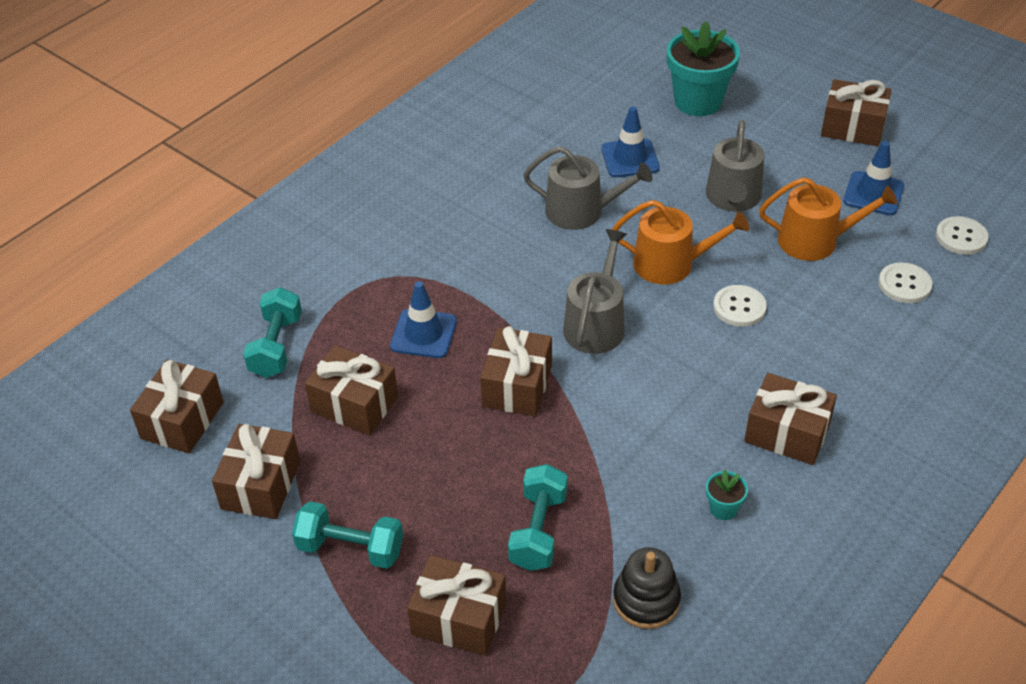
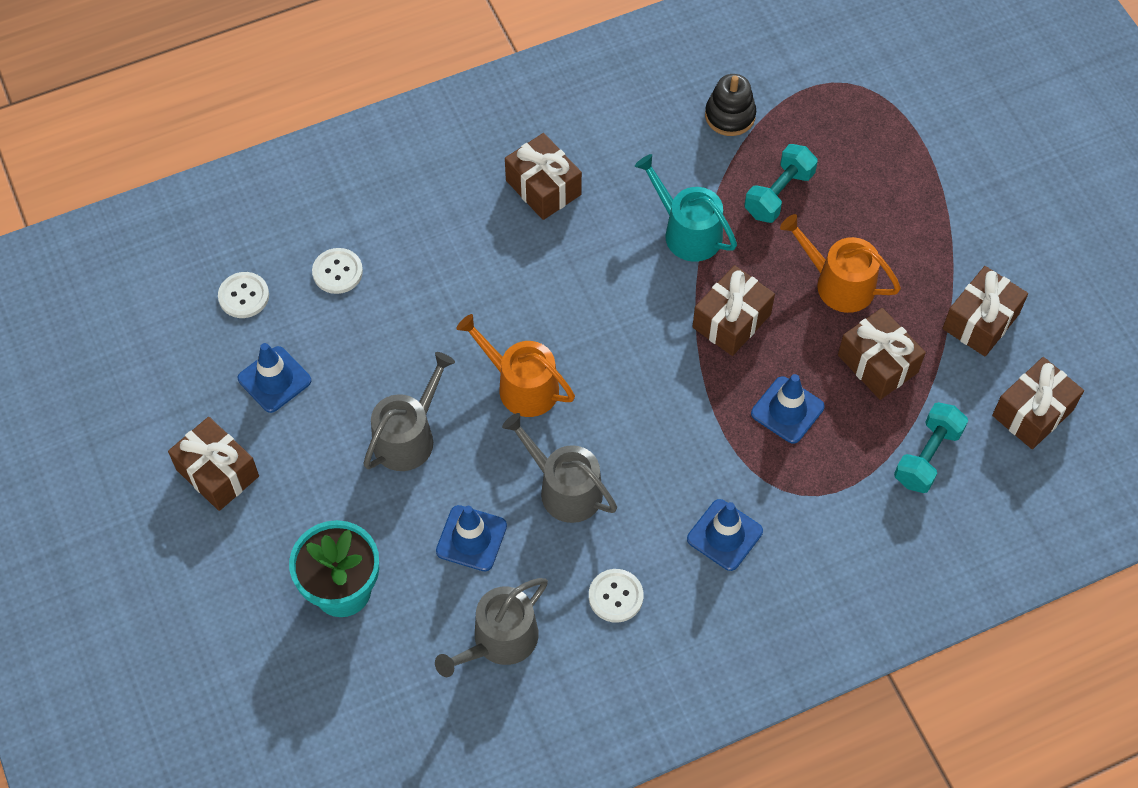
camera: 155 degrees left, 15 degrees up
turquoise dumbbell [292,501,403,569] -> none
brown gift [407,555,506,656] -> none
grey watering can [563,229,627,354] -> grey watering can moved to [435,578,548,677]
turquoise flower pot [706,470,748,520] -> none
white button [713,285,767,327] -> white button moved to [589,569,644,623]
orange watering can [759,177,897,261] -> orange watering can moved to [780,214,901,313]
none -> turquoise watering can [635,154,737,262]
none -> blue traffic cone [687,499,763,571]

